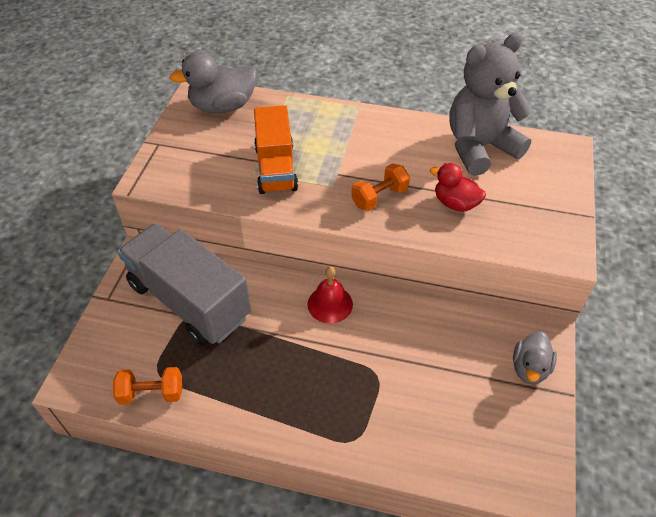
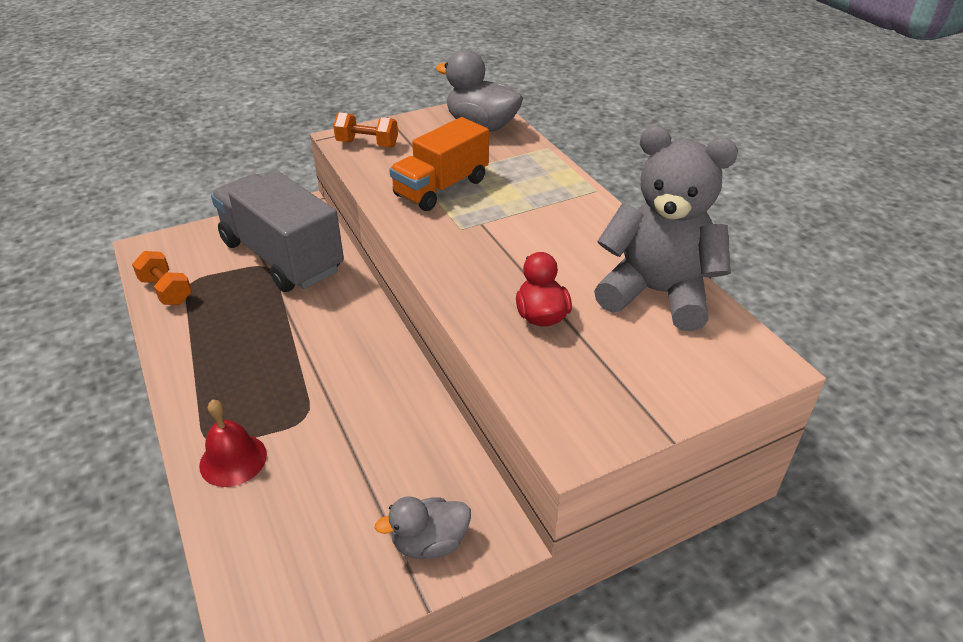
camera: 50 degrees right, 10 degrees down
grey truck [118,223,251,346] -> grey truck turned 45 degrees counterclockwise [211,171,344,292]
red bell [308,266,353,323] -> red bell moved to [199,400,267,487]
orange dumbbell [351,163,410,211] -> orange dumbbell moved to [333,112,398,148]

